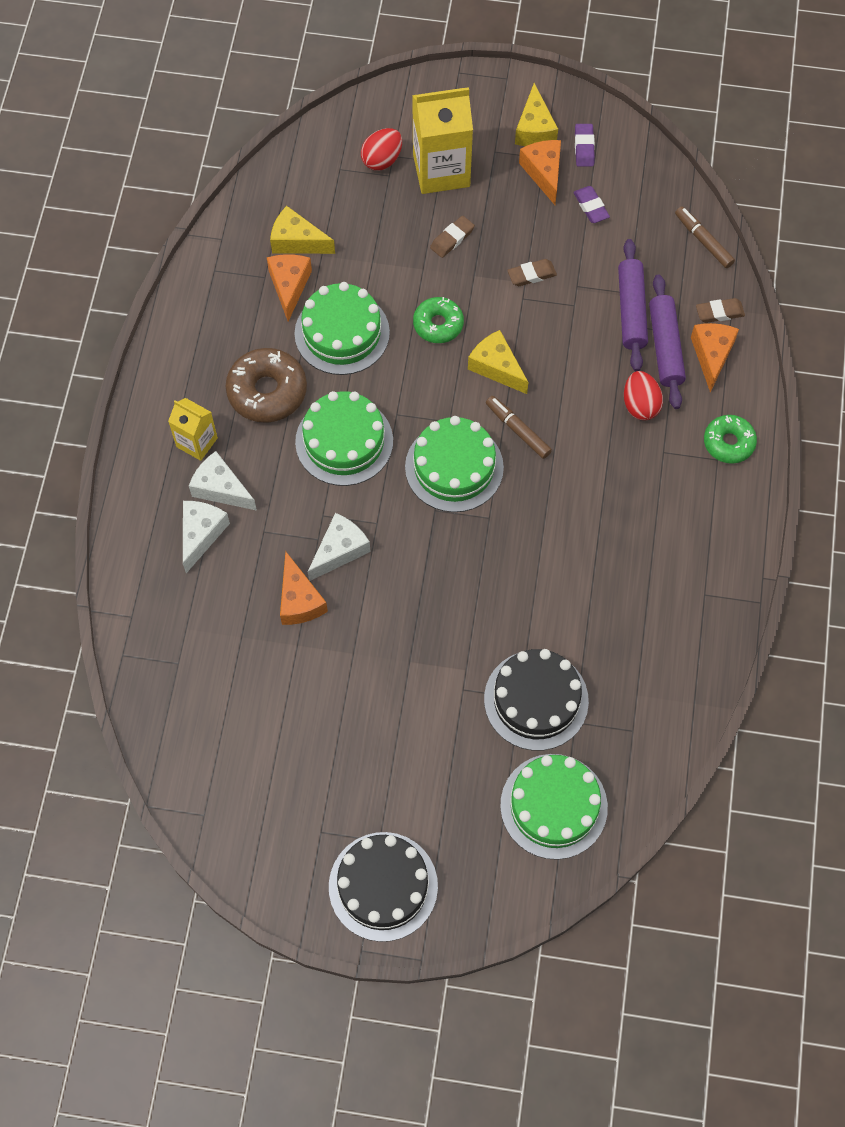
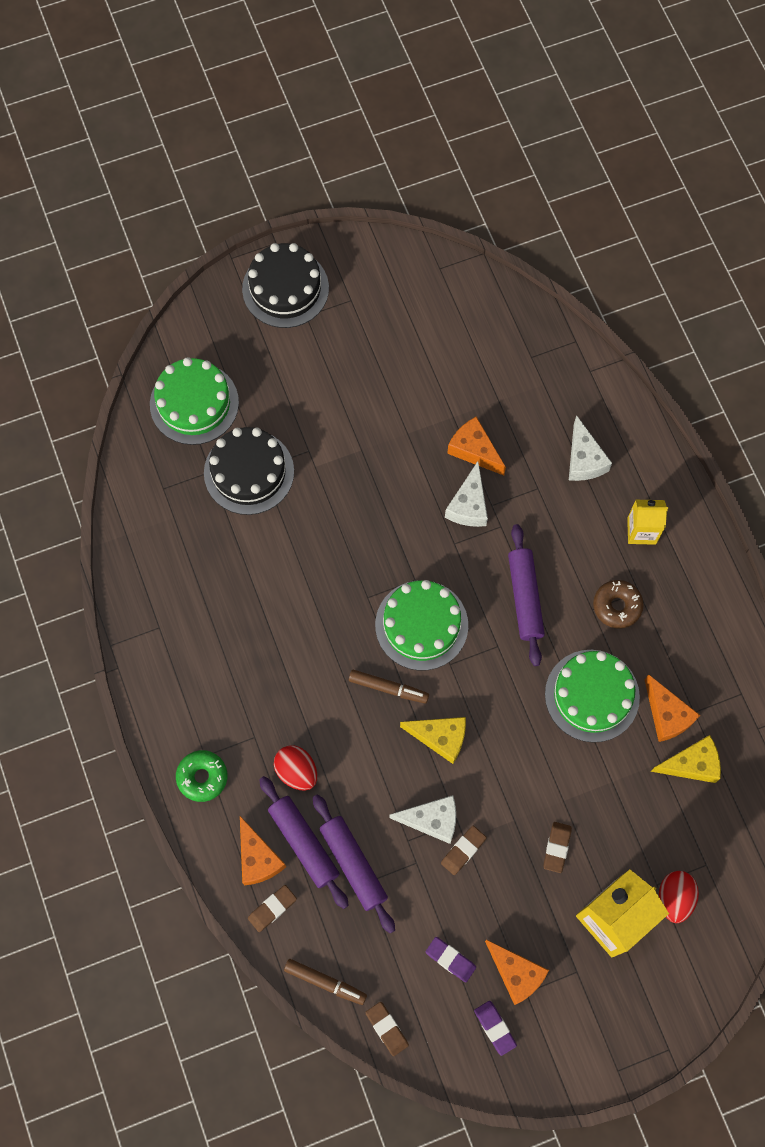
camera: 150 degrees right, 5 degrees up
white cheese [189,451,257,511] -> white cheese moved to [389,795,456,844]
brown donut [225,348,307,423] -> brown donut [593,580,644,629], size x0.64
green cake [295,391,393,486] -> purple rolling pin [508,524,545,666]
green donut [413,297,464,343] -> none
yellow cheese [515,83,558,146] -> none
none -> brown eraser [365,1002,409,1056]

